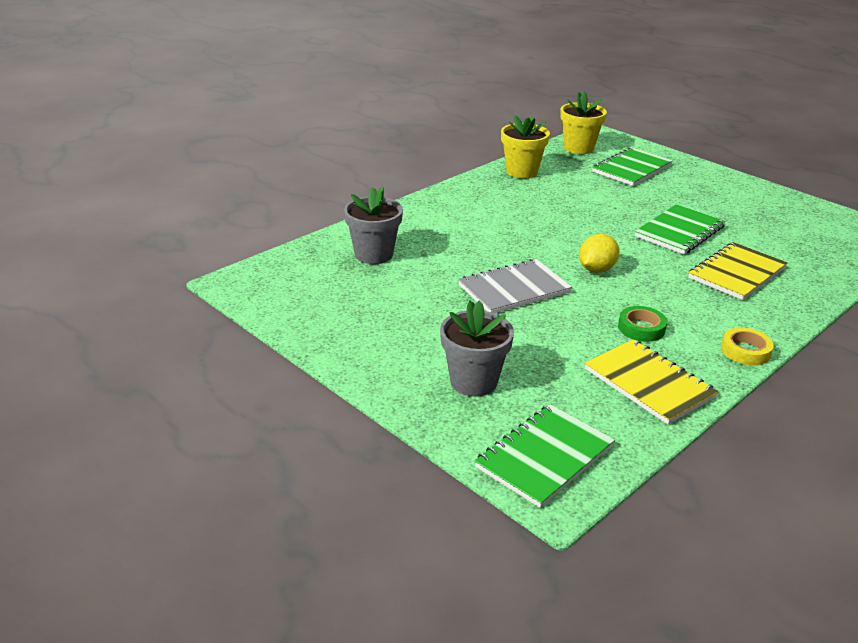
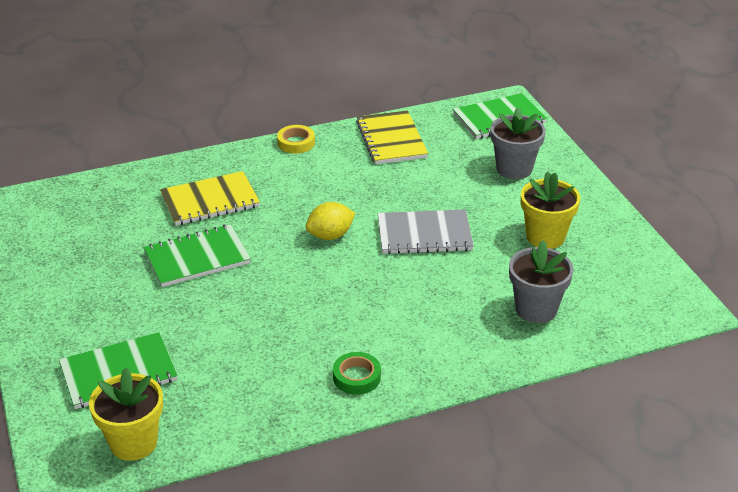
camera: 155 degrees left, 5 degrees up
yellow flower pot [501,116,550,178] -> yellow flower pot moved to [521,171,580,249]
green tape [618,306,667,342] -> green tape moved to [333,352,381,395]

